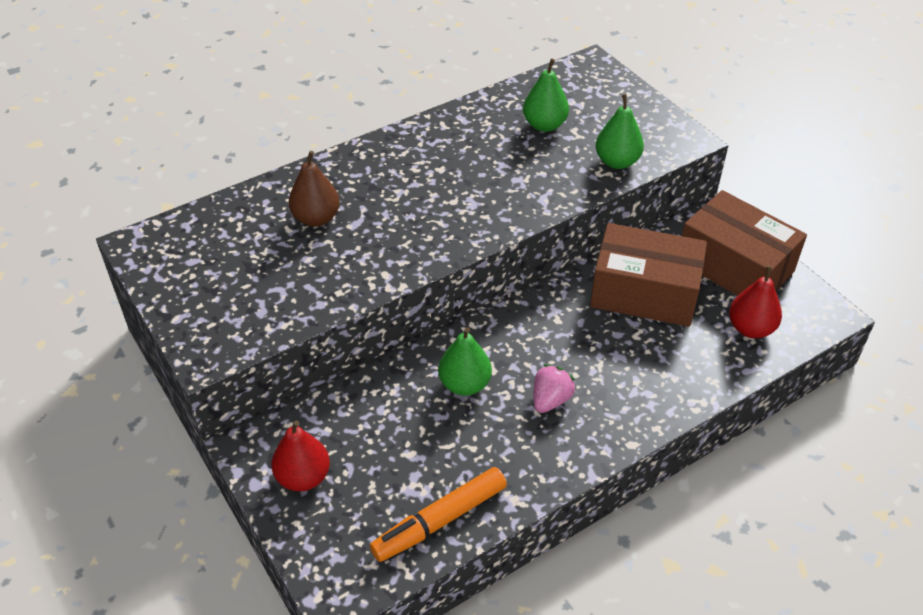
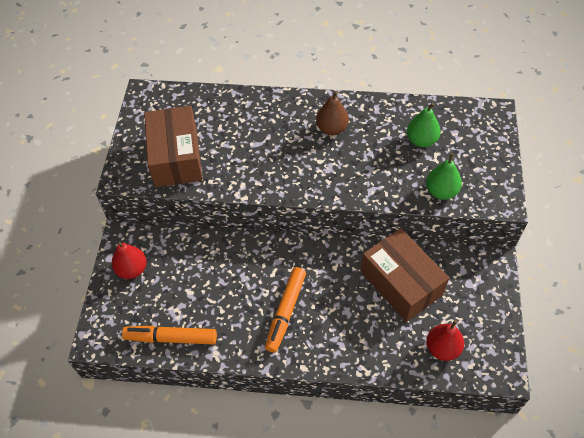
camera: 40 degrees right, 10 degrees up
brown pear [289,151,340,227] -> brown pear moved to [316,91,349,135]
green pear [438,327,492,396] -> none
pink strawberry [533,364,576,413] -> orange marker [265,267,306,353]
brown box [682,190,807,296] -> brown box moved to [144,106,203,187]

